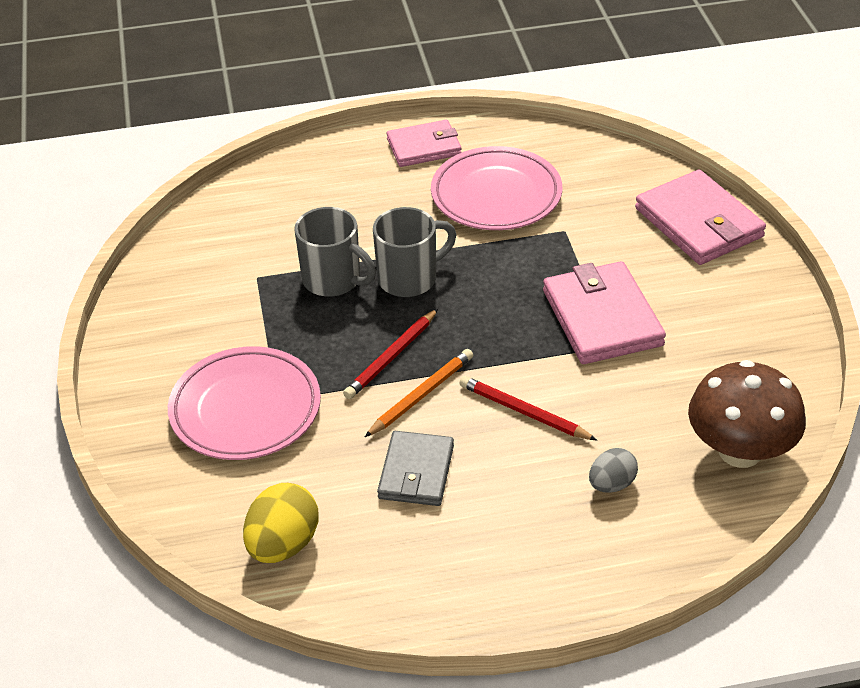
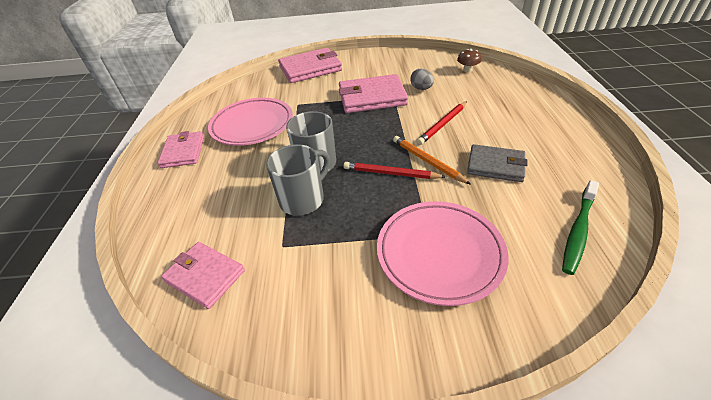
camera: 80 degrees left, 0 degrees up
yellow egg [243,483,318,563] -> green toothbrush [562,180,599,275]
red pencil [343,309,438,399] -> red pencil turned 150 degrees clockwise [344,162,446,179]
grey egg [589,448,638,493] -> grey egg moved to [410,68,434,90]
brown mushroom [688,360,806,468] -> brown mushroom [457,49,482,72], size x0.44
none -> pink wallet [161,242,245,309]

